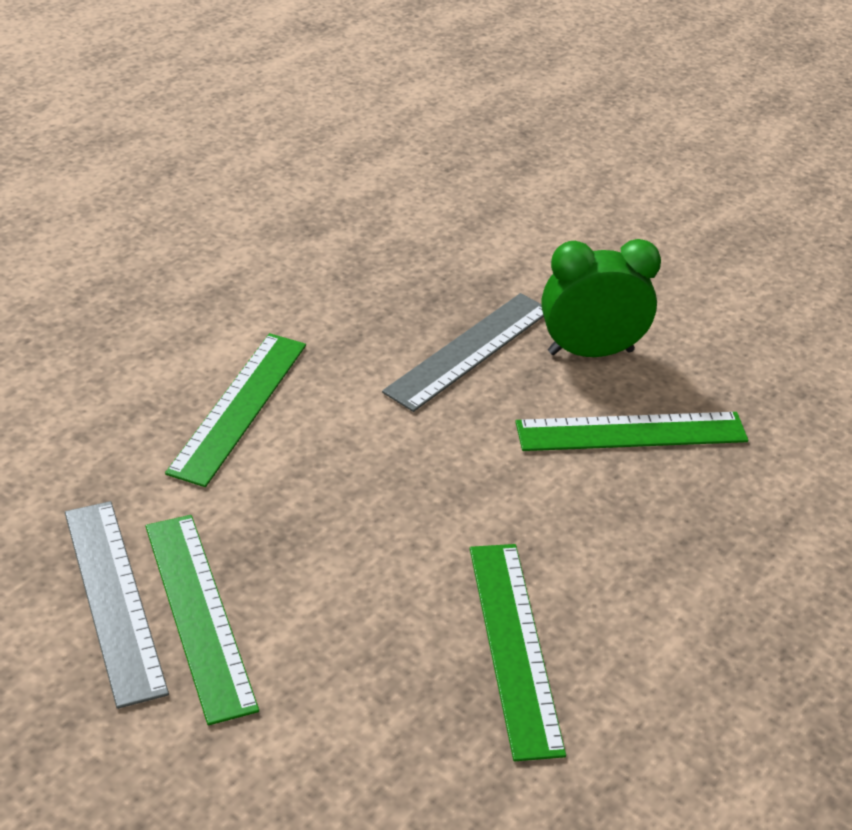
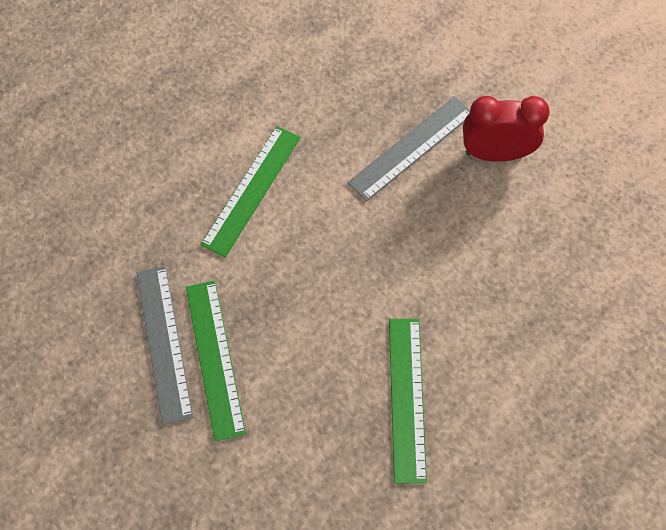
camera: 10 degrees right, 25 degrees up
green ruler [515,412,748,451] -> none
green clock [541,239,661,357] -> red clock [463,96,550,162]

